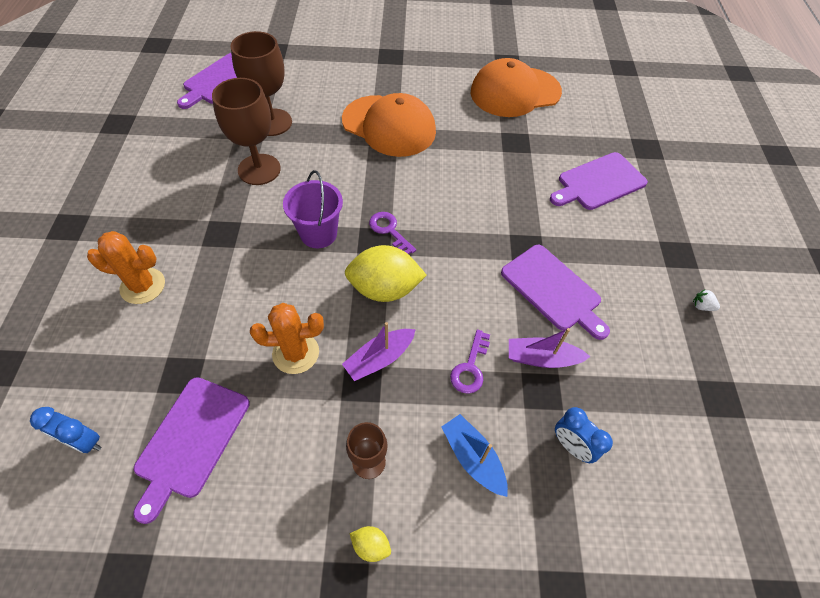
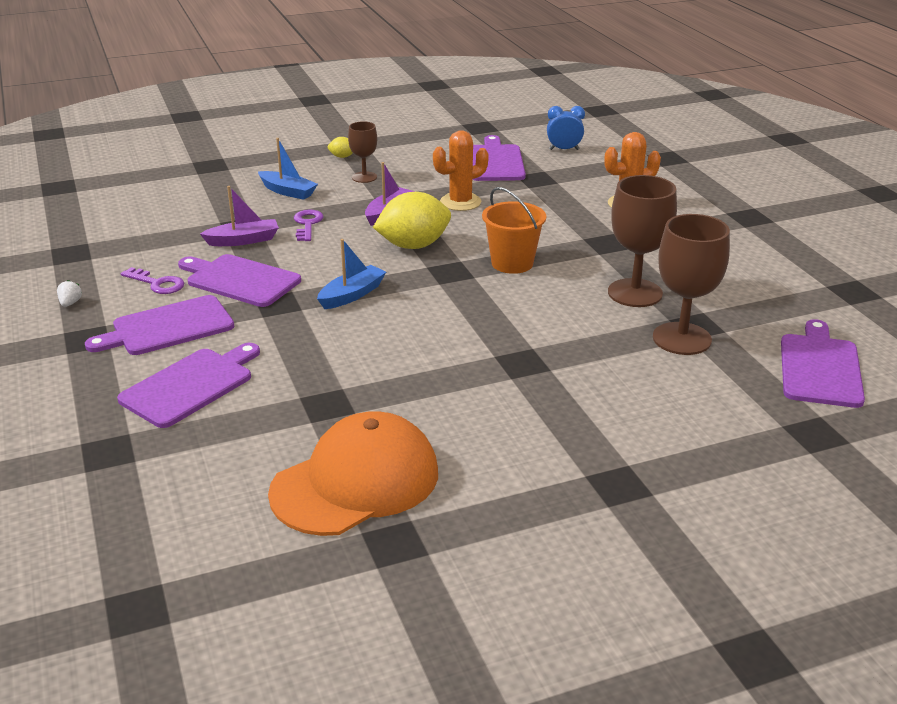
camera: 160 degrees right, 25 degrees down
purple bucket [283,170,343,248] -> orange bucket [482,187,546,274]
orange cap [342,93,436,157] -> none
purple key [369,212,416,254] -> purple key moved to [121,267,184,294]
blue clock [555,407,613,463] -> none
white strawberry [693,289,720,311] -> white strawberry turned 90 degrees counterclockwise [57,280,82,307]
none -> purple cutting board [85,295,234,355]
none -> blue boat [317,239,386,309]

